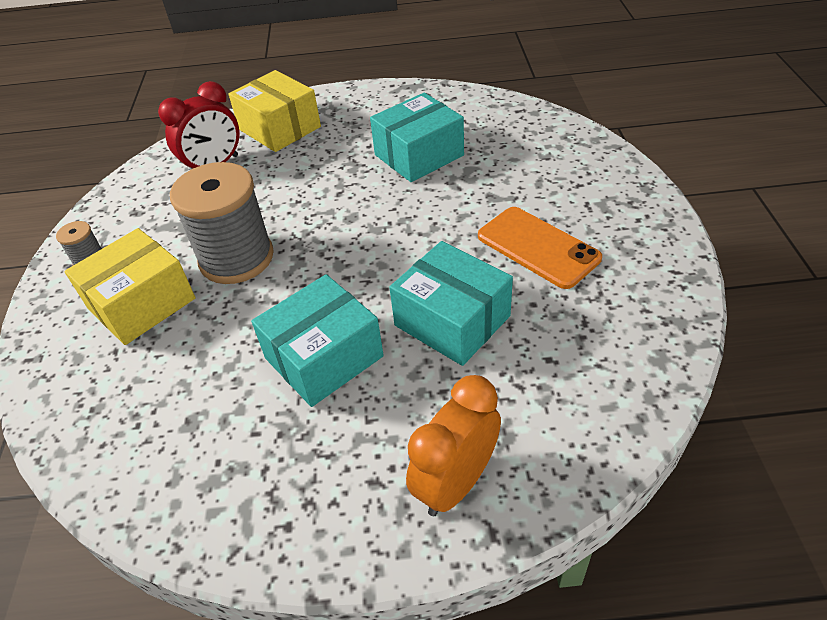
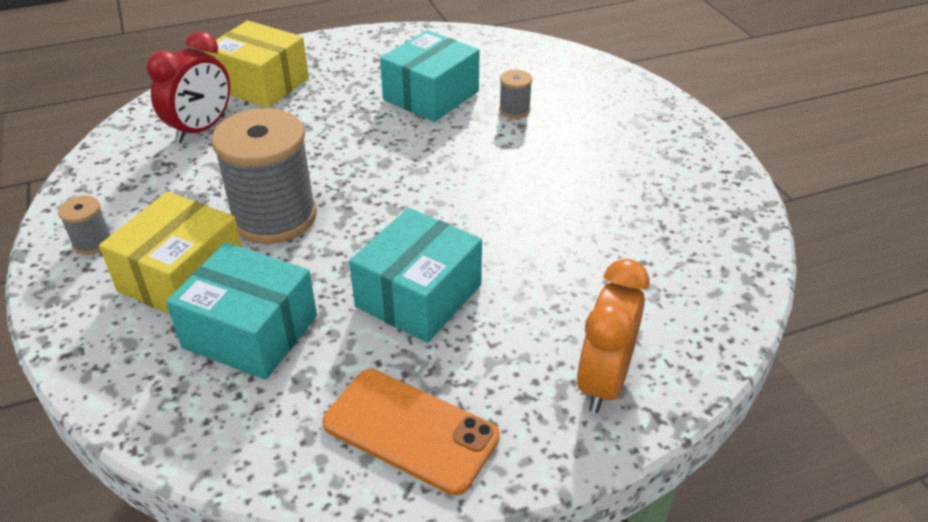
camera: 20 degrees left, 5 degrees down
turquoise box [389,241,513,366] -> turquoise box moved to [166,242,317,380]
orange phone [478,207,602,289] -> orange phone moved to [322,369,500,495]
none -> grey spool [499,70,532,119]

